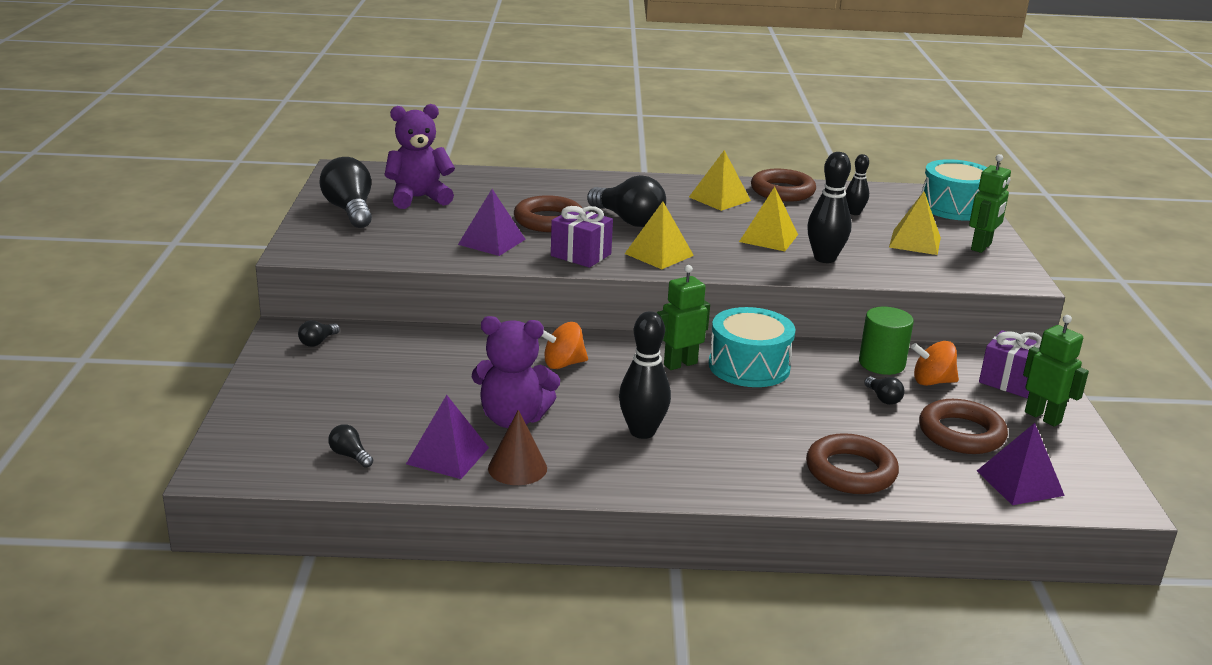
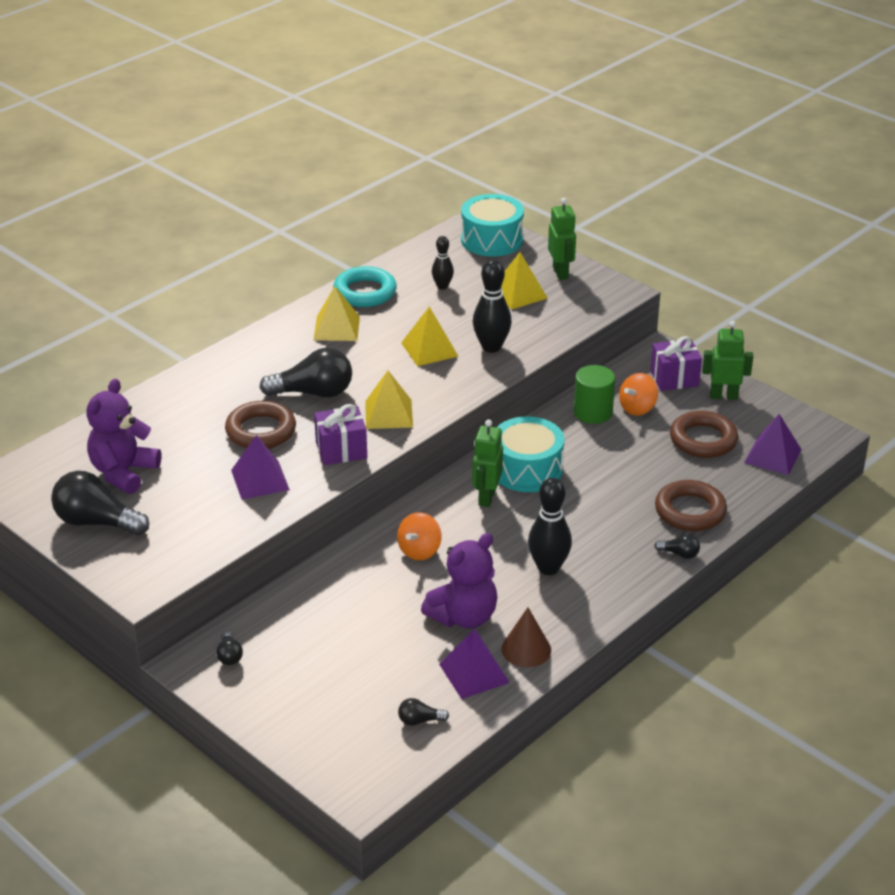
camera: 45 degrees left, 10 degrees up
brown ring [751,169,816,202] -> turquoise ring [333,266,397,307]
black light bulb [864,377,905,405] -> black light bulb moved to [654,534,700,559]

